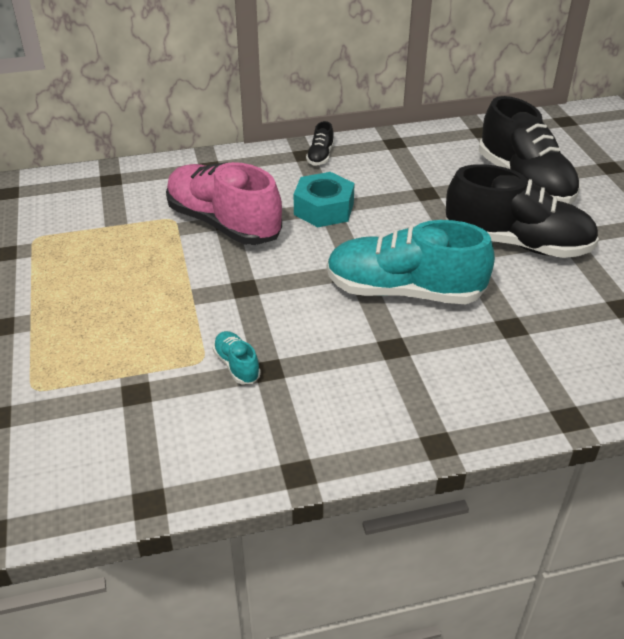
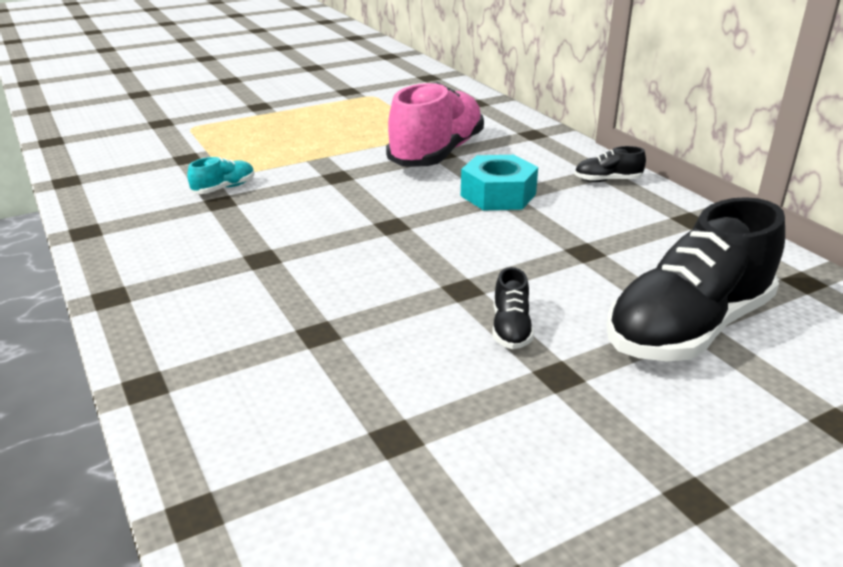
camera: 75 degrees right, 10 degrees down
turquoise shoe [327,220,495,304] -> none
black shoe [446,164,599,258] -> black shoe [492,267,534,349], size x0.42

